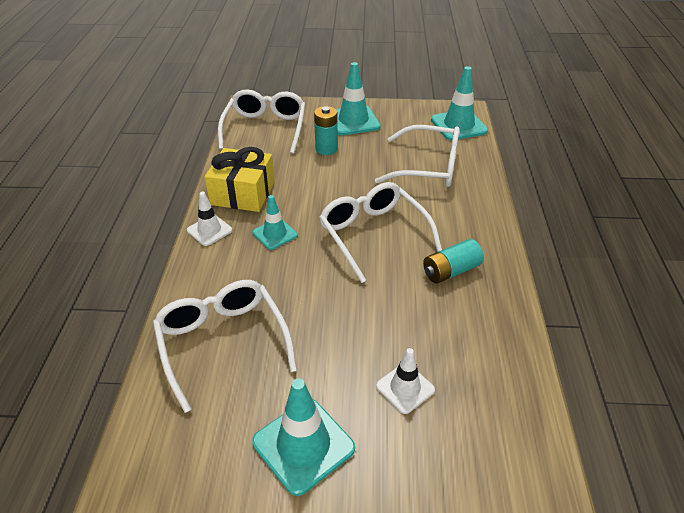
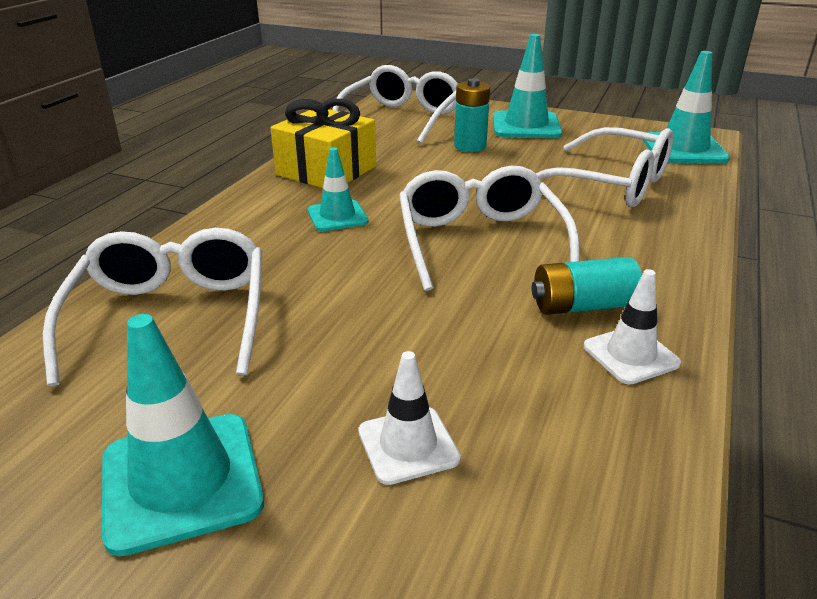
camera: 20 degrees right, 10 degrees down
white traffic cone [187,192,232,246] -> white traffic cone moved to [584,269,681,384]

